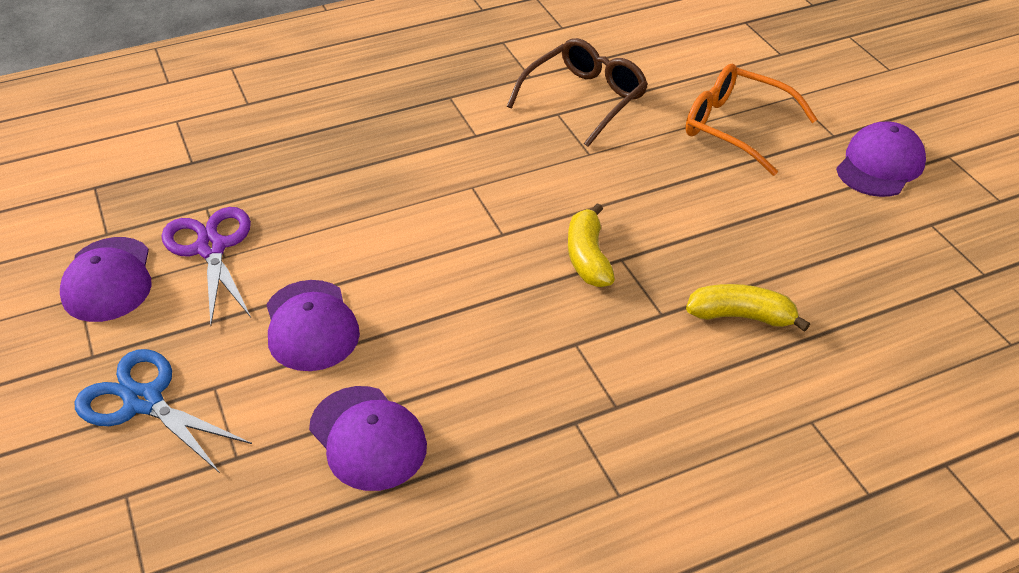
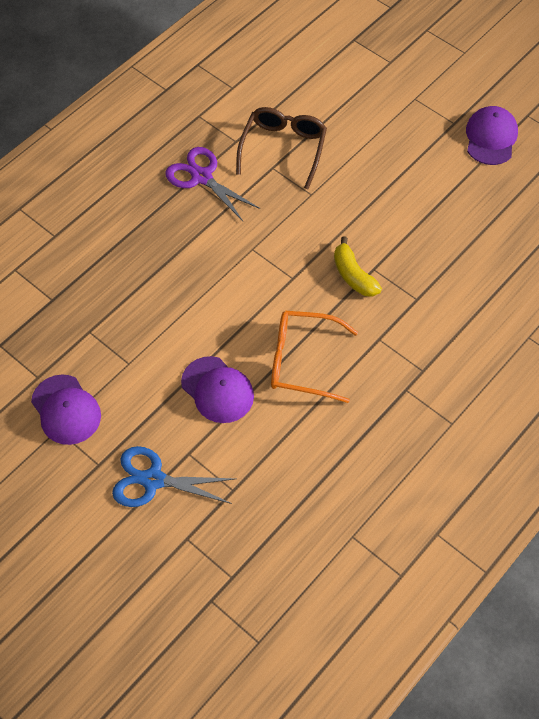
camera: 25 degrees left, 15 degrees up
purple scissors [161,207,251,325] -> purple scissors moved to [165,147,260,221]
purple cap [309,386,427,491] -> none
orange glasses [685,64,818,176] -> orange glasses moved to [271,311,358,403]
yellow banana [686,284,810,332] -> none

